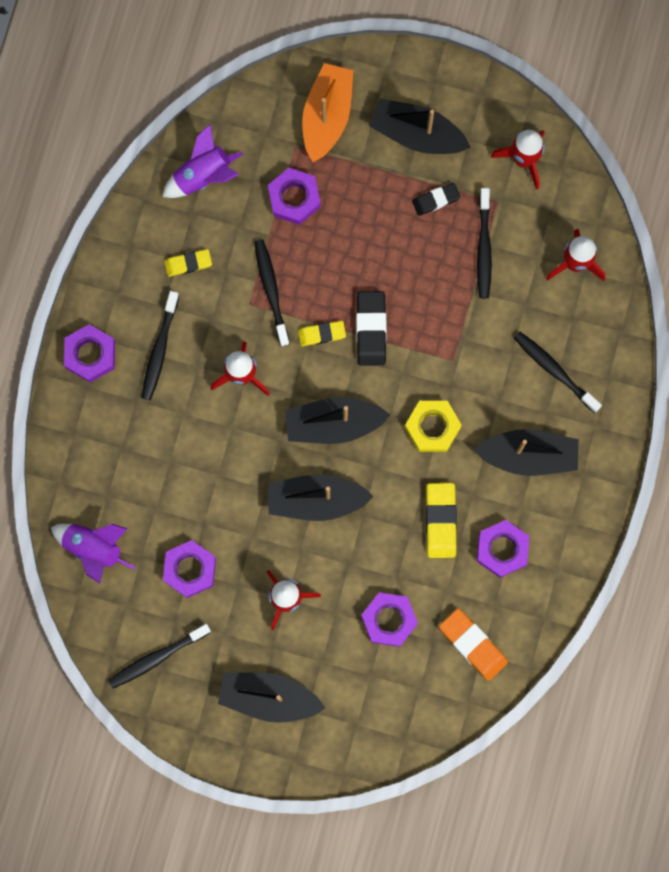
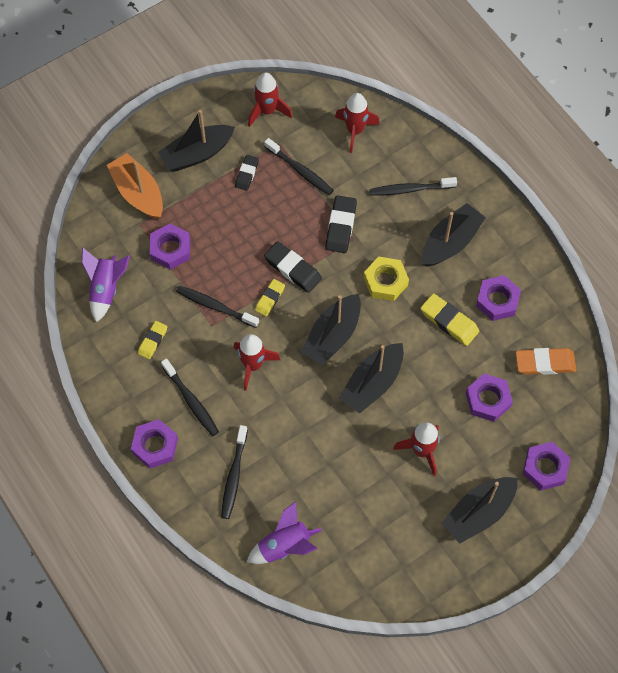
camera: 50 degrees left, 15 degrees down
black toothbrush [108,624,211,688] -> black toothbrush moved to [221,425,248,519]
purple nut [163,540,216,598] -> purple nut moved to [523,442,571,491]
none -> black eraser [325,195,357,253]

